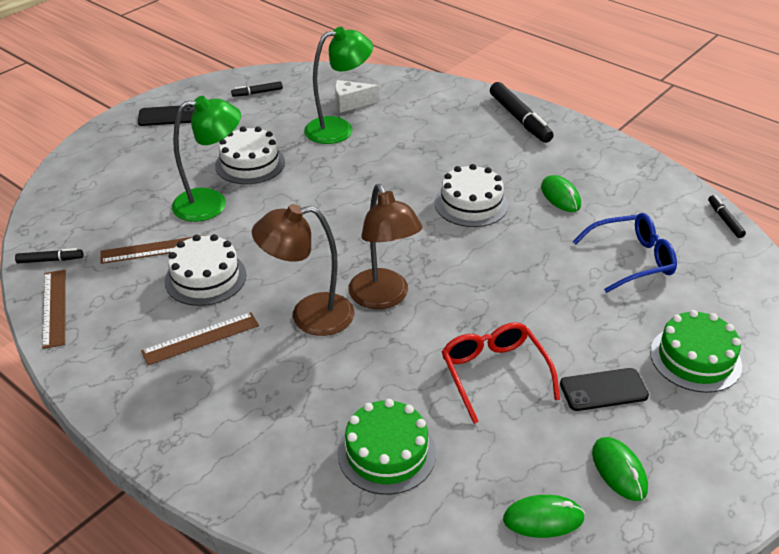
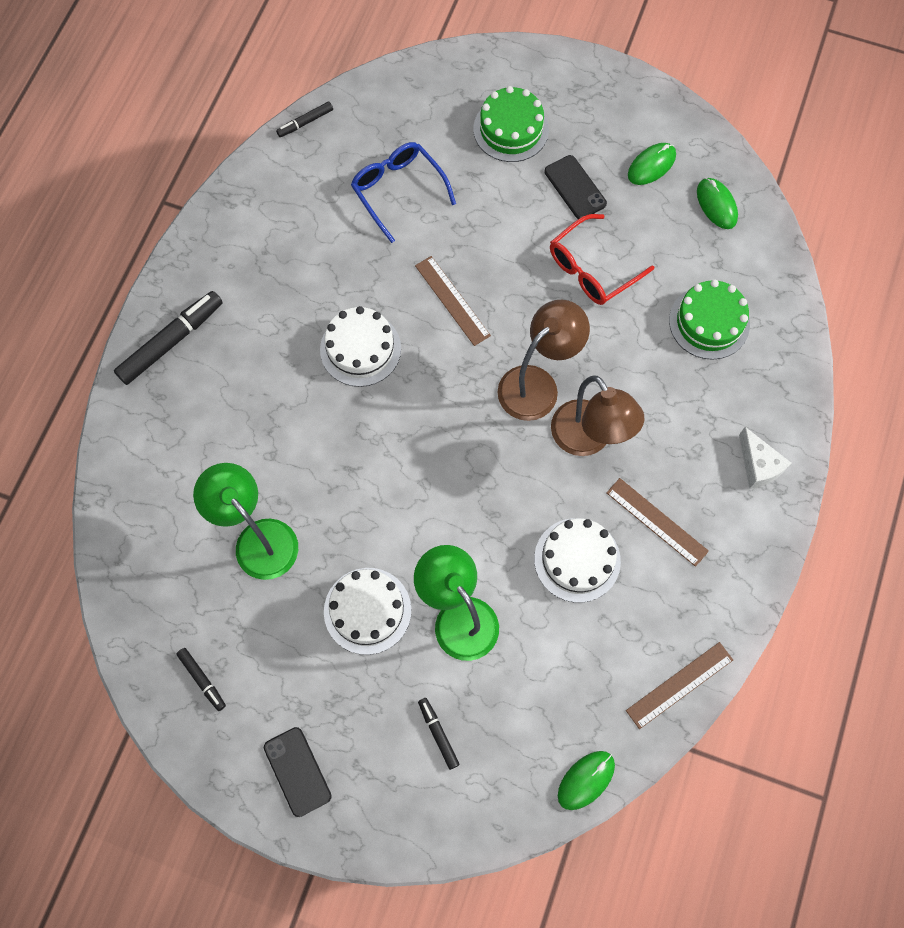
camera: 110 degrees left, 30 degrees up
black marker [15,248,83,263] -> black marker moved to [418,698,460,770]
brown ruler [100,235,206,264] -> brown ruler moved to [415,256,491,346]
white cheese [335,80,379,113] -> white cheese moved to [739,427,791,489]
green mouse [541,175,581,212] -> green mouse moved to [558,751,615,810]

